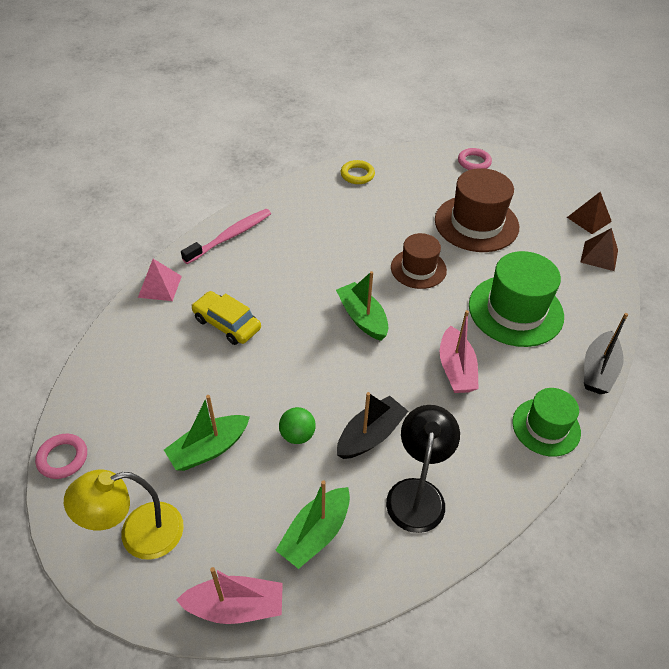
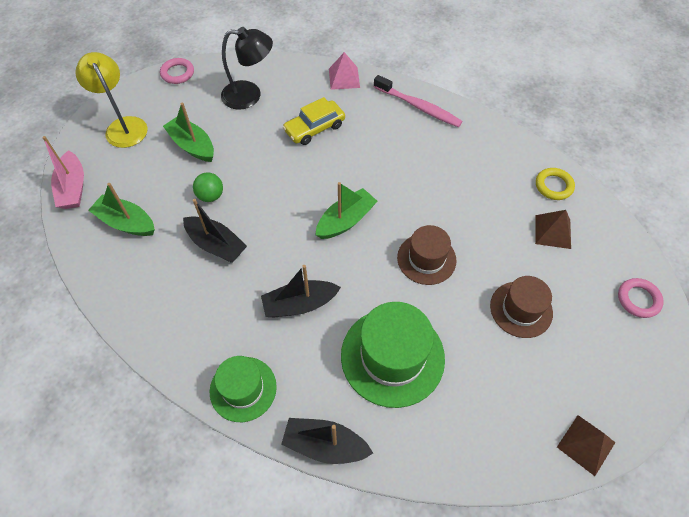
camera: 80 degrees right, 10 degrees up
yellow car [191,291,261,345] -> yellow car turned 150 degrees counterclockwise [283,97,345,145]
black lamp [386,405,460,533] -> black lamp moved to [221,27,273,110]
brown hat [435,168,519,252] -> brown hat [490,276,553,338], size x0.62
pink boat [440,310,479,393] -> black boat [261,265,341,318]
brown pyramid [580,228,618,271] -> brown pyramid moved to [535,210,571,249]

